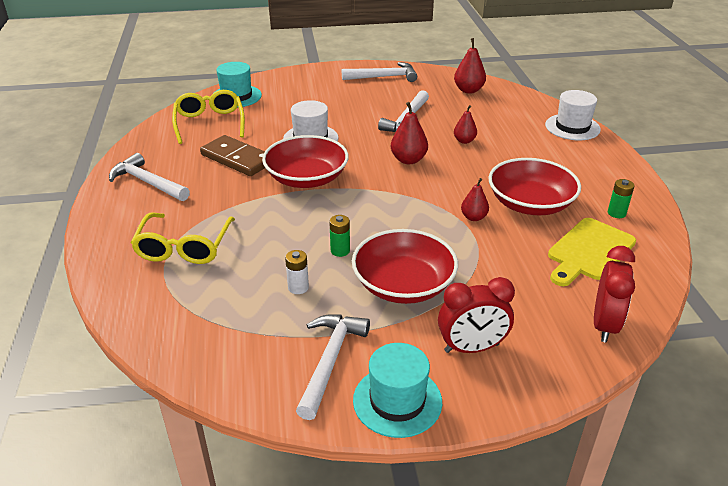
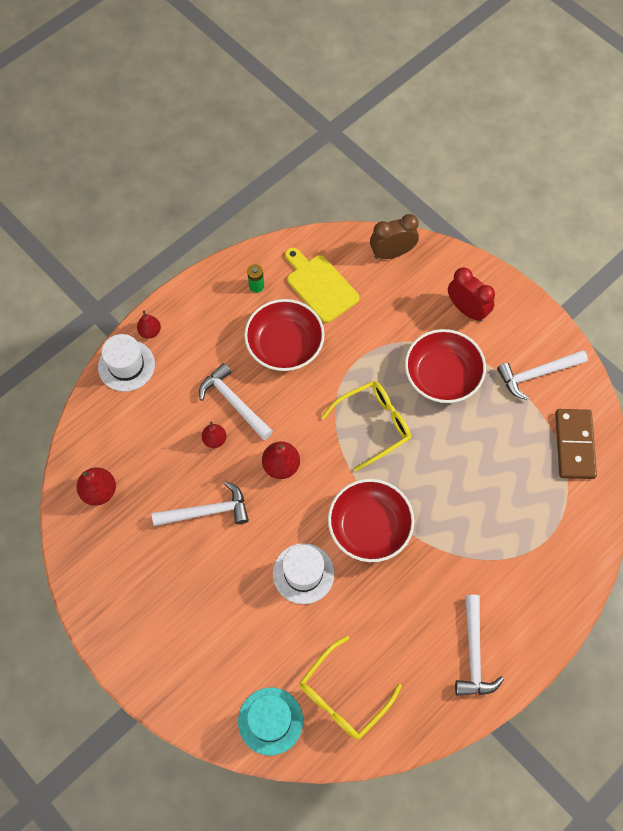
camera: 125 degrees left, 30 degrees up
yellow glasses [130,213,235,264] -> yellow glasses moved to [321,381,411,472]
brown domino [200,135,265,176] -> brown domino moved to [555,409,597,479]
white battery [285,250,309,294] -> none
green battery [329,215,350,257] -> none
white hammer [342,62,417,82] -> white hammer moved to [199,363,273,440]
turquoise hat [353,343,442,438] -> none
red pear [461,178,489,221] -> red pear moved to [137,310,161,339]
yellow cutting board [548,218,636,286] -> yellow cutting board turned 135 degrees counterclockwise [285,247,359,323]
red clock [594,246,635,343] -> brown clock [370,214,419,259]

